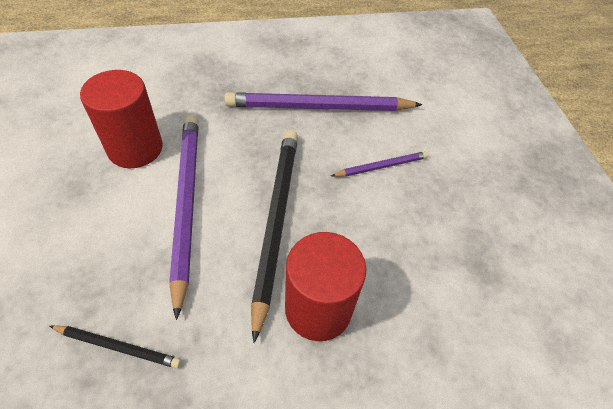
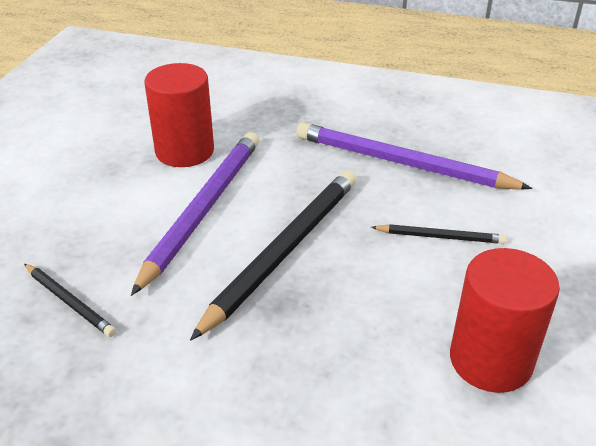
camera: 30 degrees right, 15 degrees down
red cylinder [285,232,367,341] -> red cylinder moved to [450,248,560,393]
purple pencil [331,151,428,177] -> black pencil [371,224,507,244]

